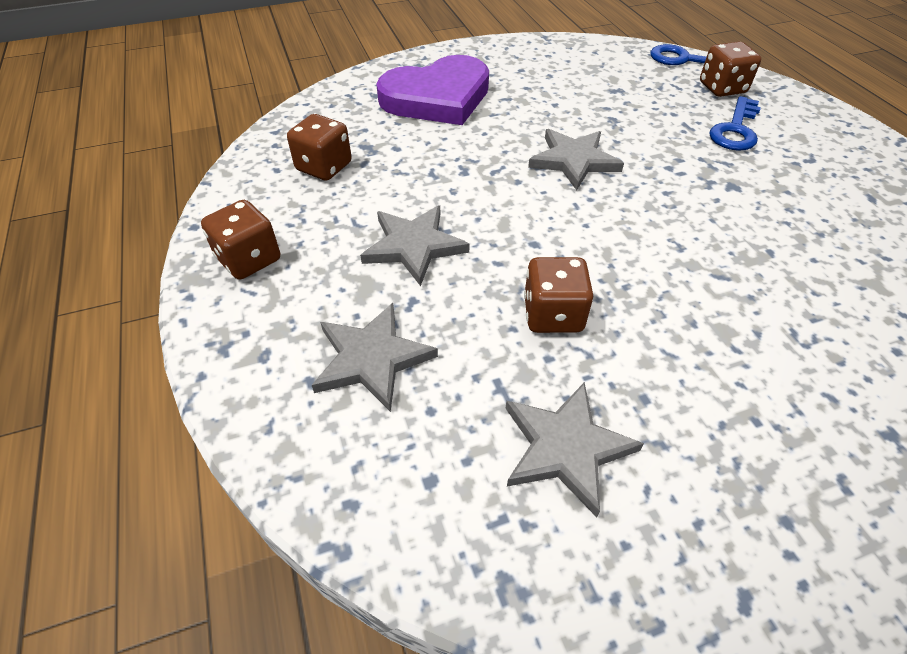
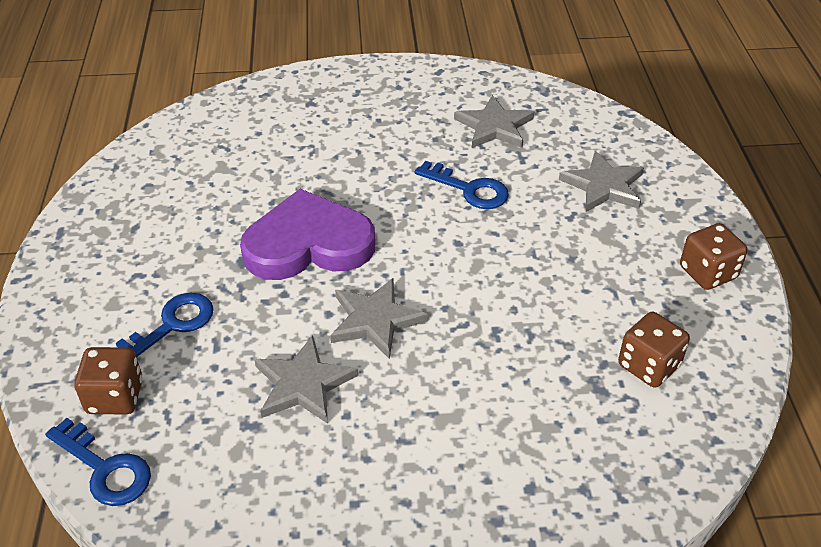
camera: 165 degrees left, 5 degrees down
grey star [360,205,470,286] -> grey star moved to [254,335,358,424]
purple heart [376,55,489,125] -> purple heart moved to [240,189,375,280]
brown dice [524,257,593,333] -> blue key [414,161,509,209]

